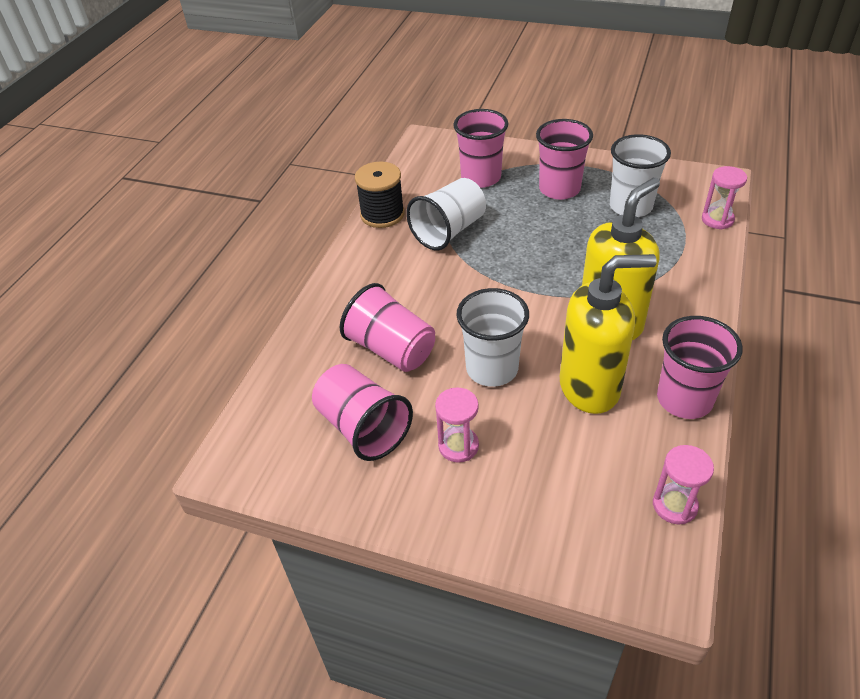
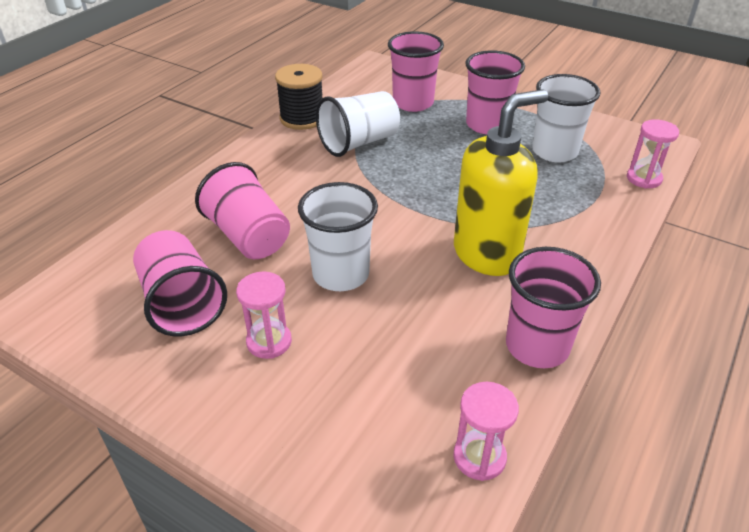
camera: 10 degrees right, 5 degrees down
yellow soap dispenser [560,254,657,414] -> none

